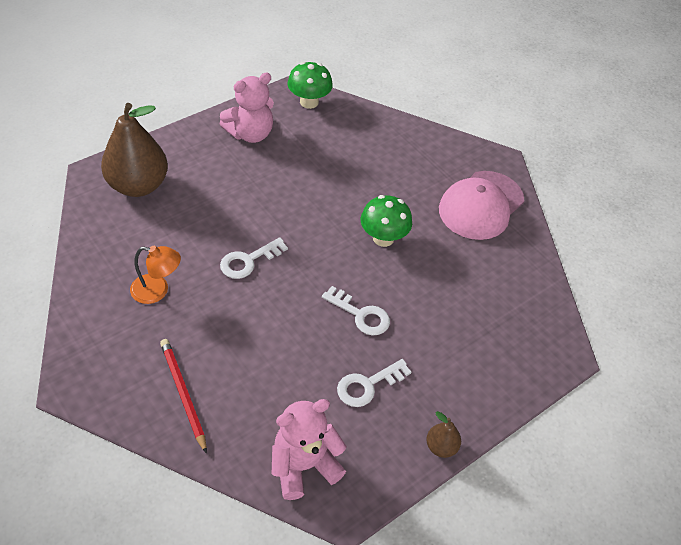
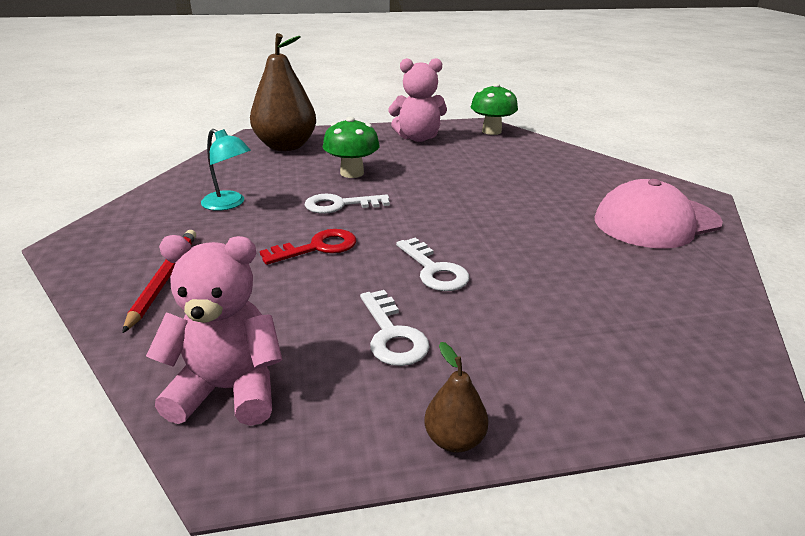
camera: 30 degrees right, 20 degrees down
orange lamp [130,246,181,304] -> turquoise lamp [201,129,251,211]
white key [337,359,411,407] -> white key turned 105 degrees counterclockwise [360,290,429,366]
green mushroom [361,195,412,247] -> green mushroom moved to [323,116,380,178]
none -> red key [260,229,356,265]

